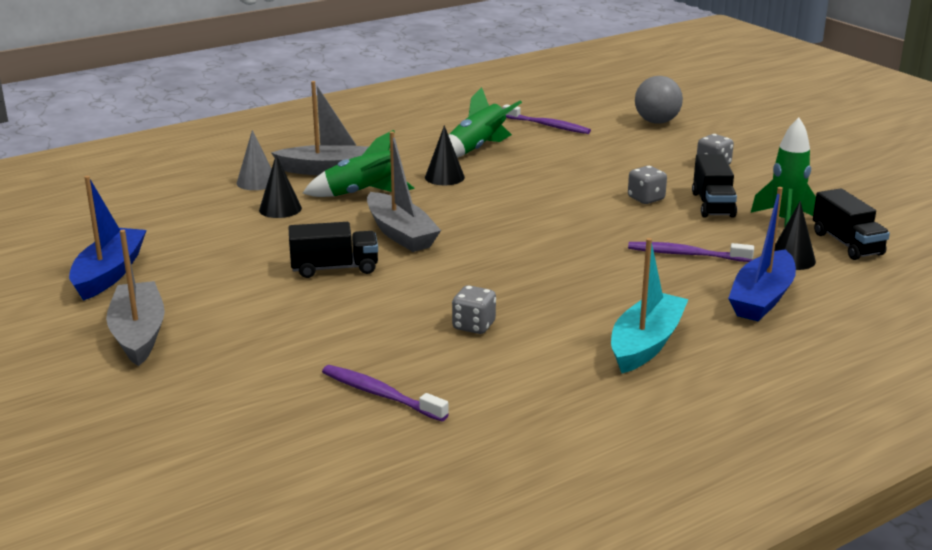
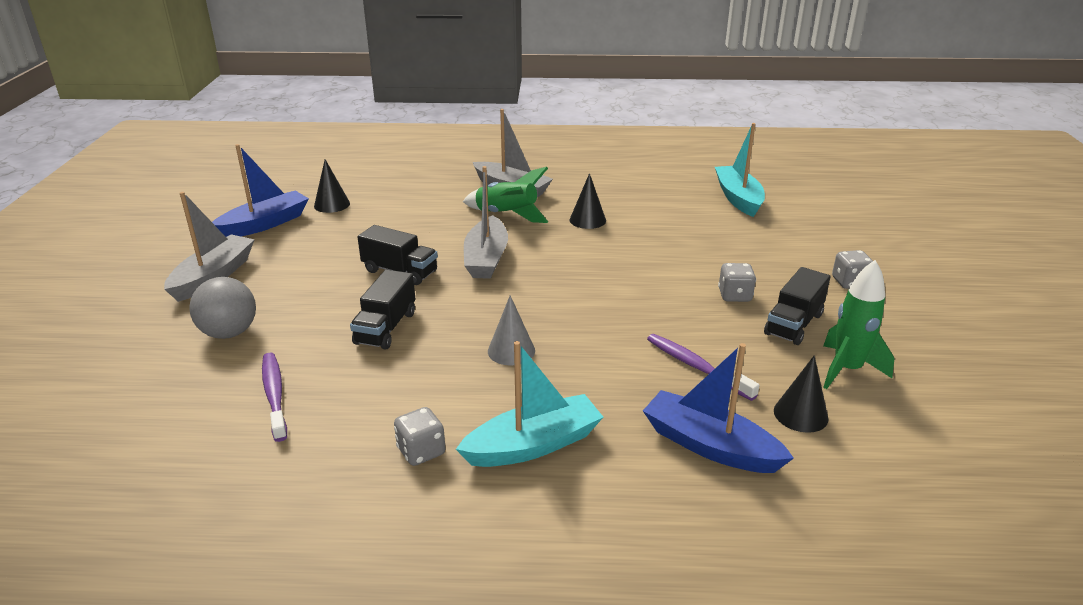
camera: 35 degrees right, 5 degrees up
grey cone [237,130,271,190] -> grey cone moved to [488,296,535,366]
black cone [259,155,302,218] -> black cone moved to [314,159,350,213]
green rocket [449,87,522,158] -> none
grey dice [452,285,496,334] -> grey dice moved to [394,407,446,466]
purple toothbrush [502,104,591,134] -> turquoise boat [715,123,765,217]
grey ball [635,76,683,124] -> grey ball moved to [189,277,256,339]
blue boat [728,187,796,321] -> blue boat turned 60 degrees clockwise [643,343,794,473]
black truck [813,188,890,260] -> black truck moved to [350,269,415,349]

